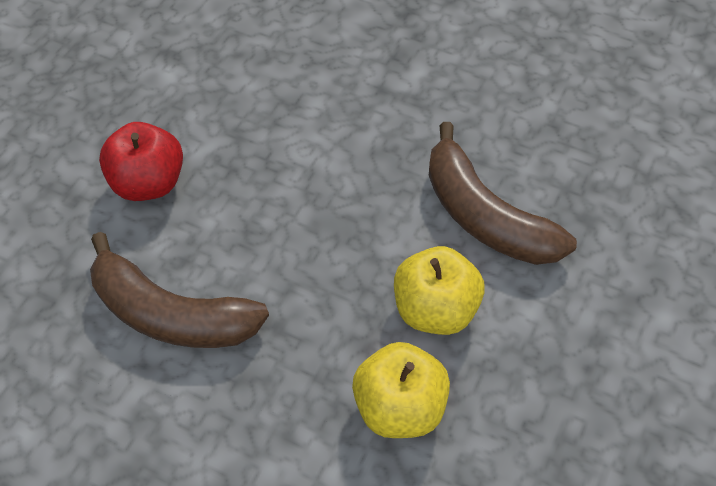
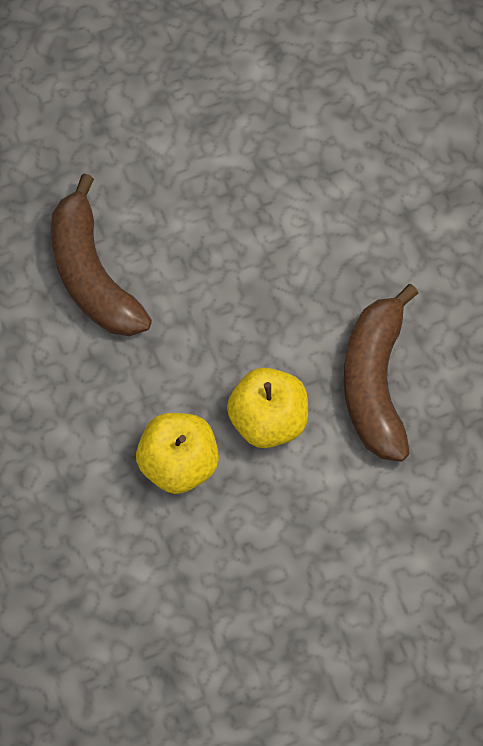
camera: 40 degrees right, 10 degrees up
red apple [99,122,183,201] -> none

